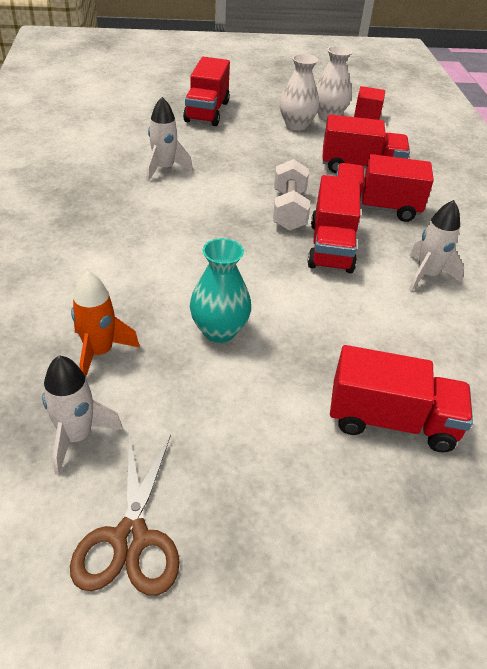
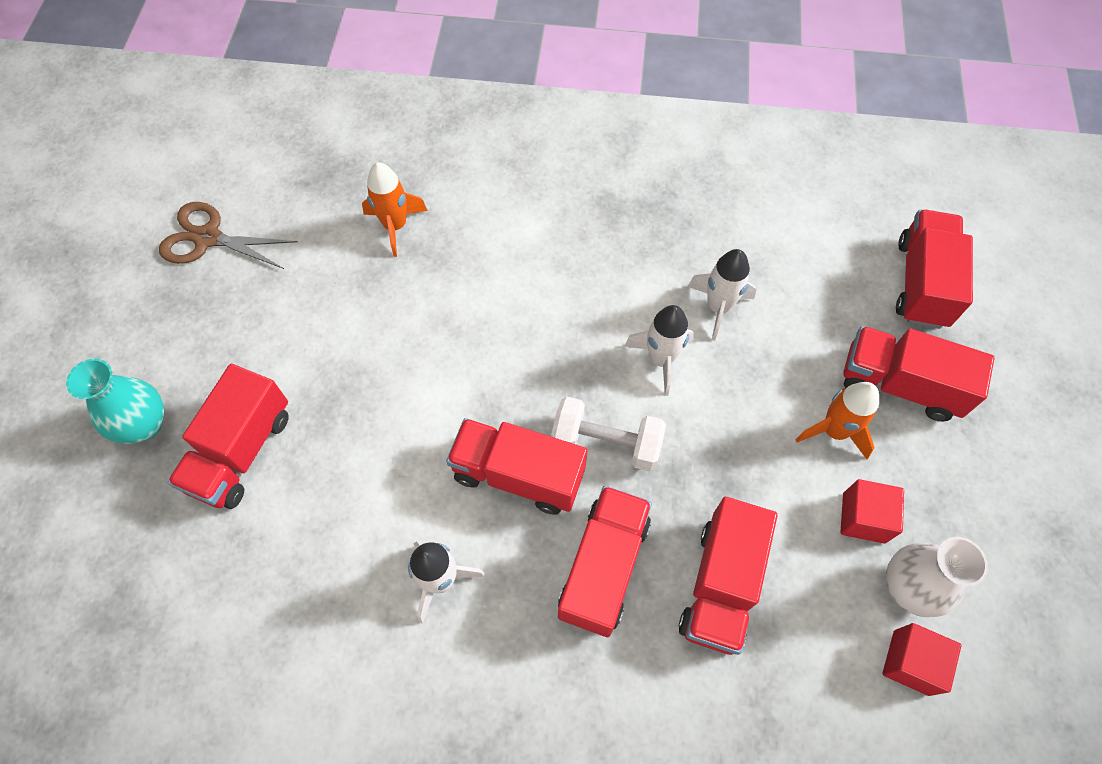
camera: 105 degrees right, 20 degrees up
white rocket [42,355,123,475] -> white rocket moved to [624,305,694,396]
turquoise vase [190,238,251,343] -> turquoise vase moved to [66,359,164,444]
white vase [280,54,319,131] -> red cube [840,479,904,544]
none -> orange rocket [795,382,879,459]
none -> red truck [896,210,973,329]

